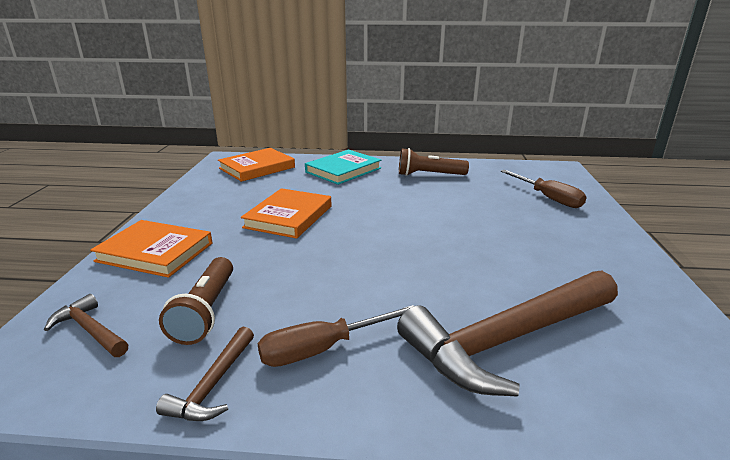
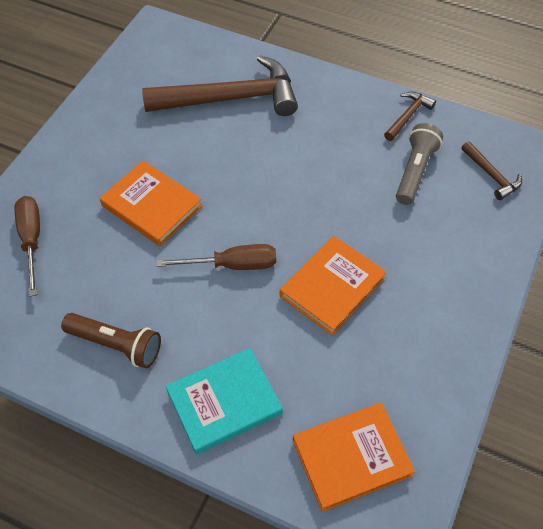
camera: 160 degrees left, 30 degrees up
orange book [90,220,212,278] -> orange book moved to [100,161,202,246]
brown flashlight [159,257,233,345] -> grey flashlight [396,123,443,205]
brown screwdriver [257,305,414,367] -> brown screwdriver moved to [156,244,276,270]

